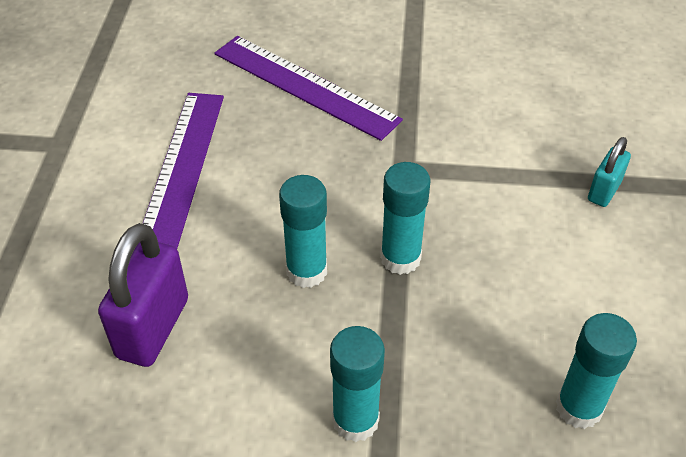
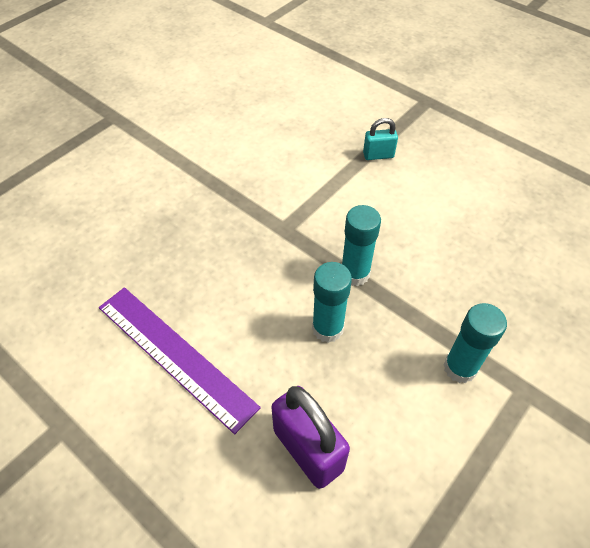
camera: 55 degrees left, 5 degrees up
purple ruler [214,36,403,141] -> none
turquoise glue stick [556,313,637,429] -> none
turquoise padlock [588,137,631,207] -> turquoise padlock turned 75 degrees counterclockwise [363,118,398,160]

